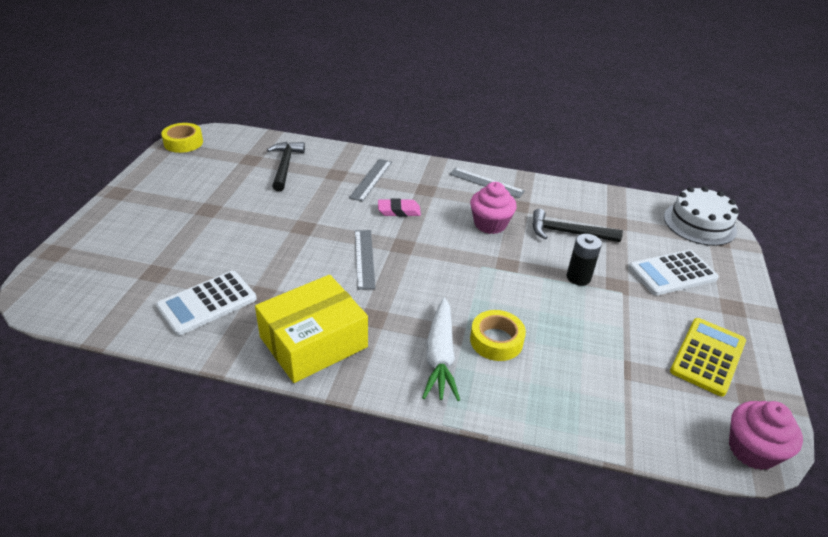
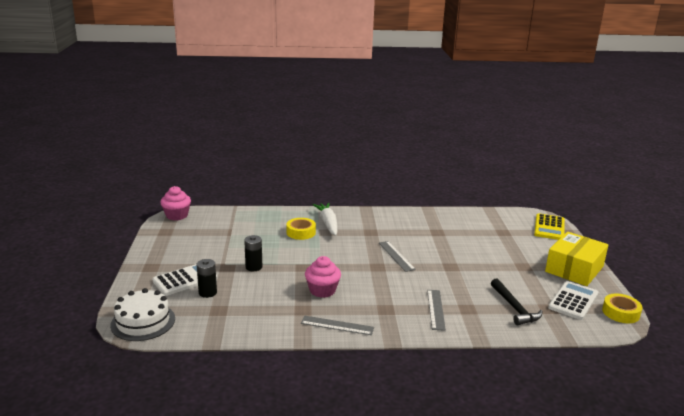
camera: 165 degrees right, 15 degrees down
white calculator [156,271,257,336] -> white calculator moved to [548,281,598,320]
yellow box [255,275,368,383] -> yellow box moved to [545,232,608,286]
pink eraser [378,198,421,217] -> none
black hammer [532,209,623,242] -> none
yellow calculator [670,318,746,397] -> yellow calculator moved to [534,213,565,240]
none -> black battery [197,259,217,298]

